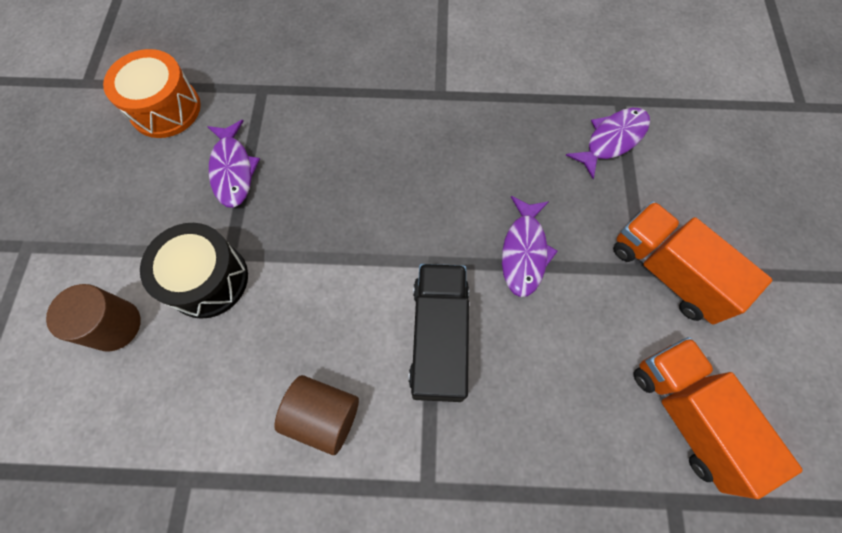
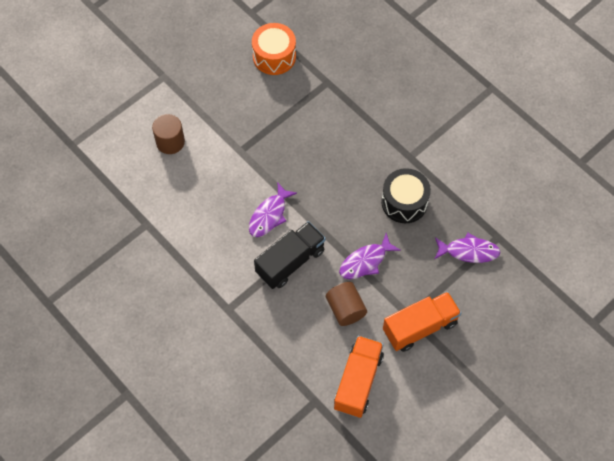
camera: 45 degrees right, 5 degrees down
black drum [140,223,248,319] -> black drum moved to [381,168,431,223]
purple fish [207,120,260,208] -> purple fish moved to [249,183,297,237]
brown cylinder [274,375,359,455] -> brown cylinder moved to [326,282,367,326]
orange truck [613,201,772,324] -> orange truck turned 60 degrees clockwise [383,291,461,352]

